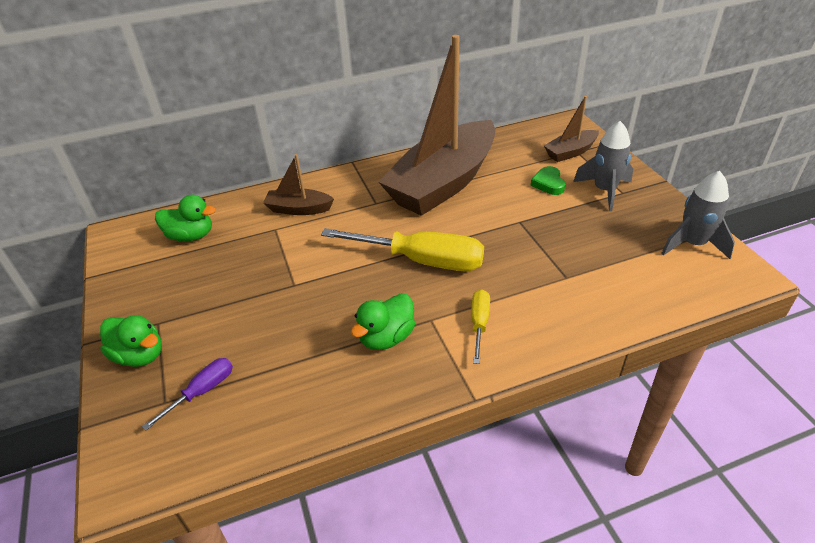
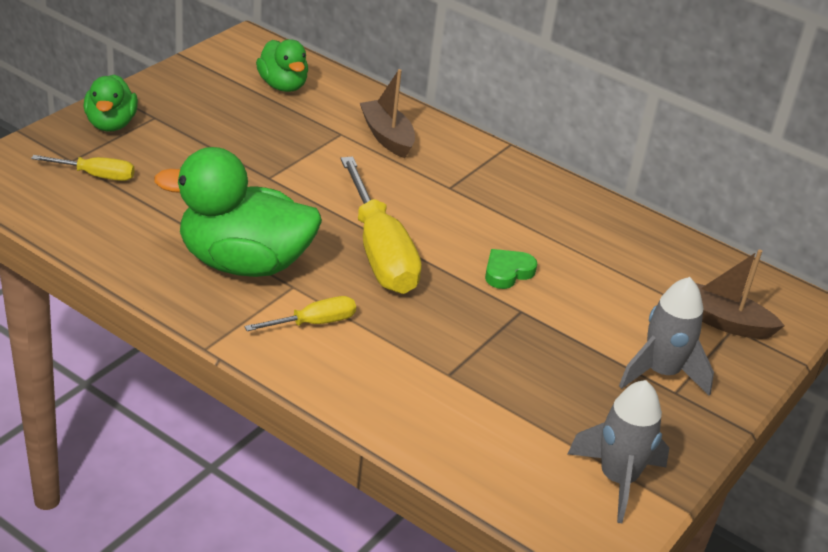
camera: 50 degrees right, 5 degrees down
purple screwdriver [142,358,233,431] -> yellow screwdriver [31,155,134,181]
green duck [351,293,415,350] -> green duck [154,147,322,277], size x1.79
brown boat [379,35,495,216] -> none
green heart [531,166,565,195] -> green heart moved to [485,249,537,289]

